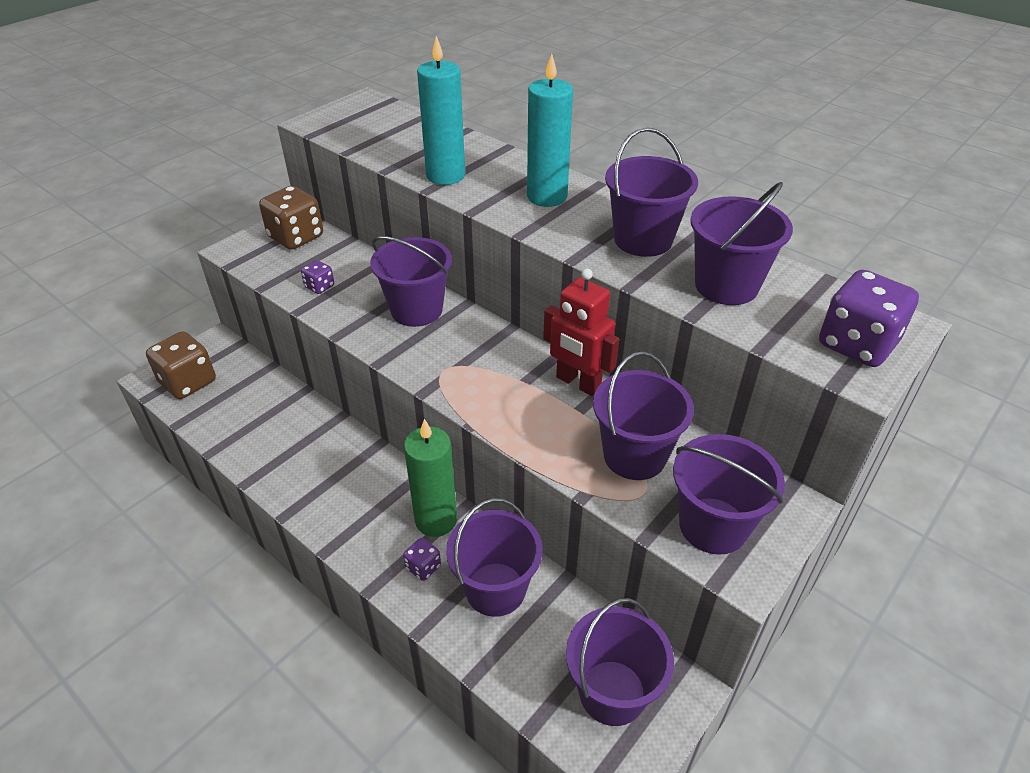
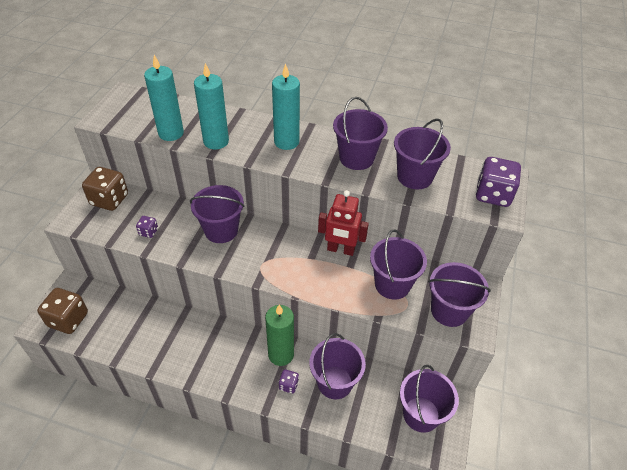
camera: 25 degrees left, 5 degrees up
none -> turquoise candle [144,55,184,141]

